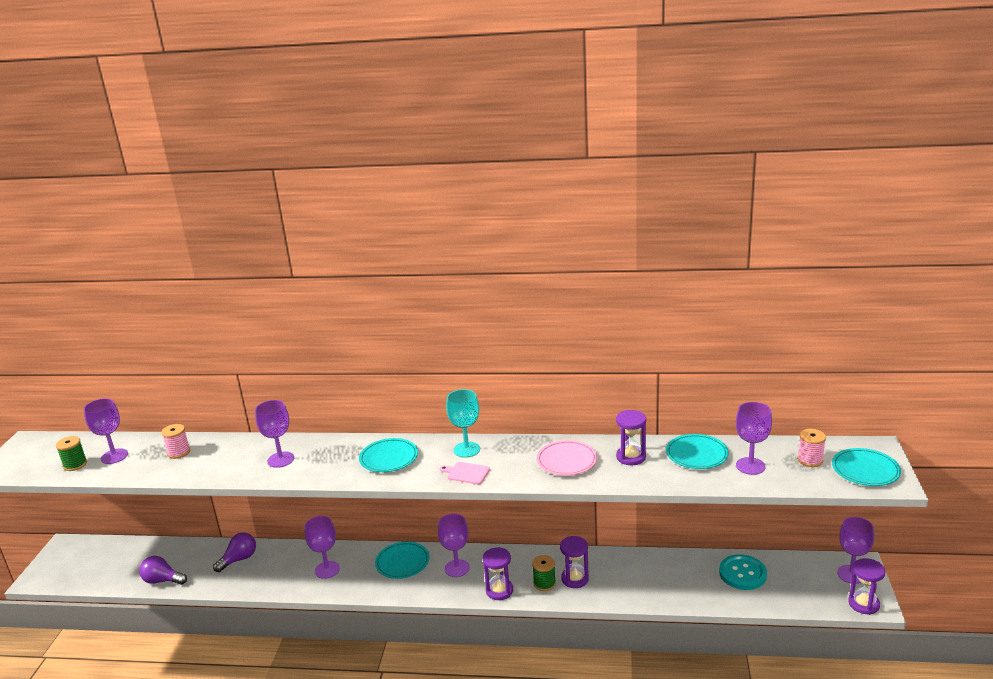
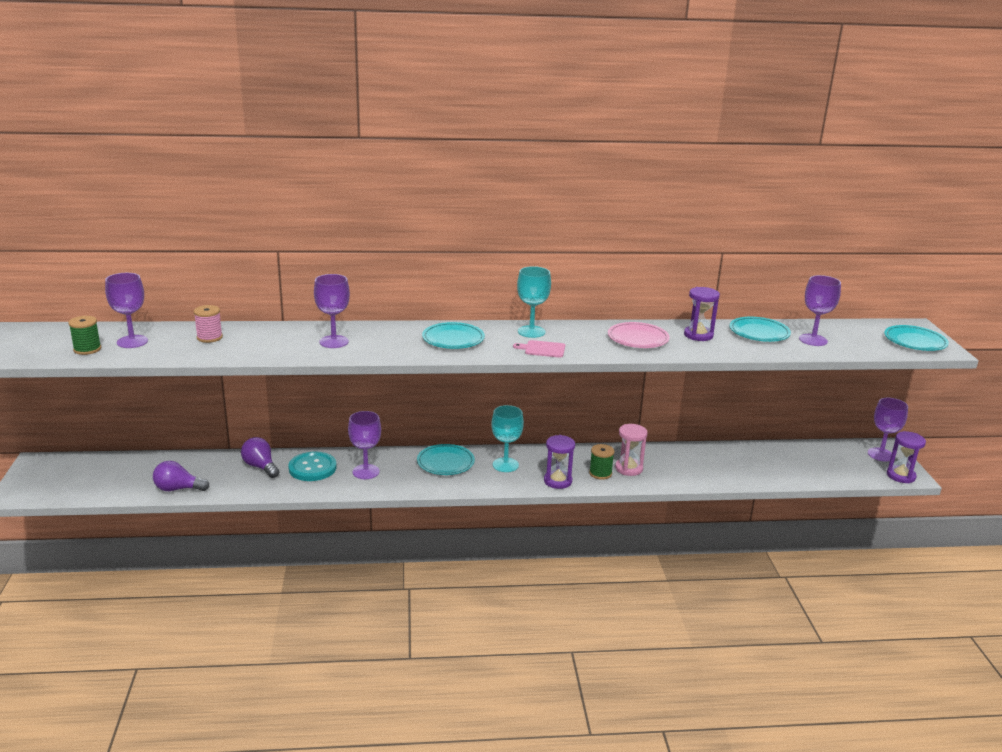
camera: 15 degrees left, 0 degrees up
purple light bulb [213,533,256,572] -> purple light bulb turned 75 degrees counterclockwise [241,437,279,478]
purple goblet [438,513,470,577] -> turquoise goblet [491,405,524,472]
purple hourglass [560,536,589,588] -> pink hourglass [615,424,647,476]
turquoise button [719,555,767,590] -> turquoise button moved to [288,452,337,481]
pink spool [797,429,826,467] -> none

